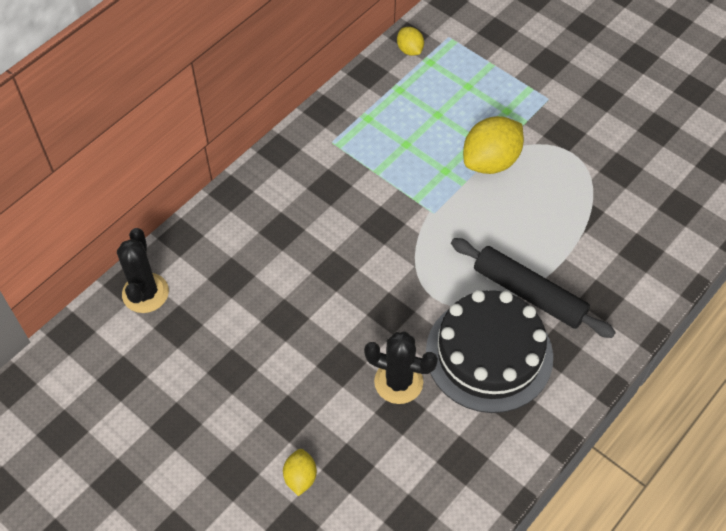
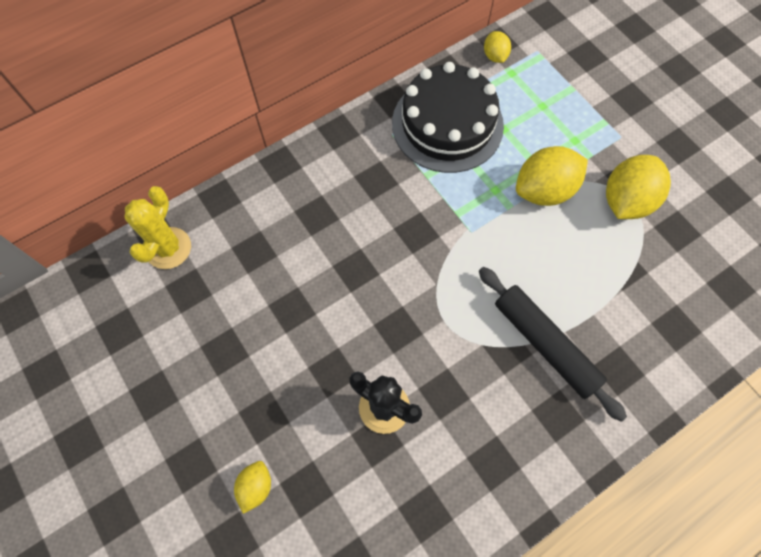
camera: 15 degrees right, 10 degrees up
black cactus [117,228,169,313] -> yellow cactus [125,186,191,269]
black cake [426,290,553,413] -> black cake moved to [392,62,504,173]
none -> yellow lemon [606,155,671,219]

